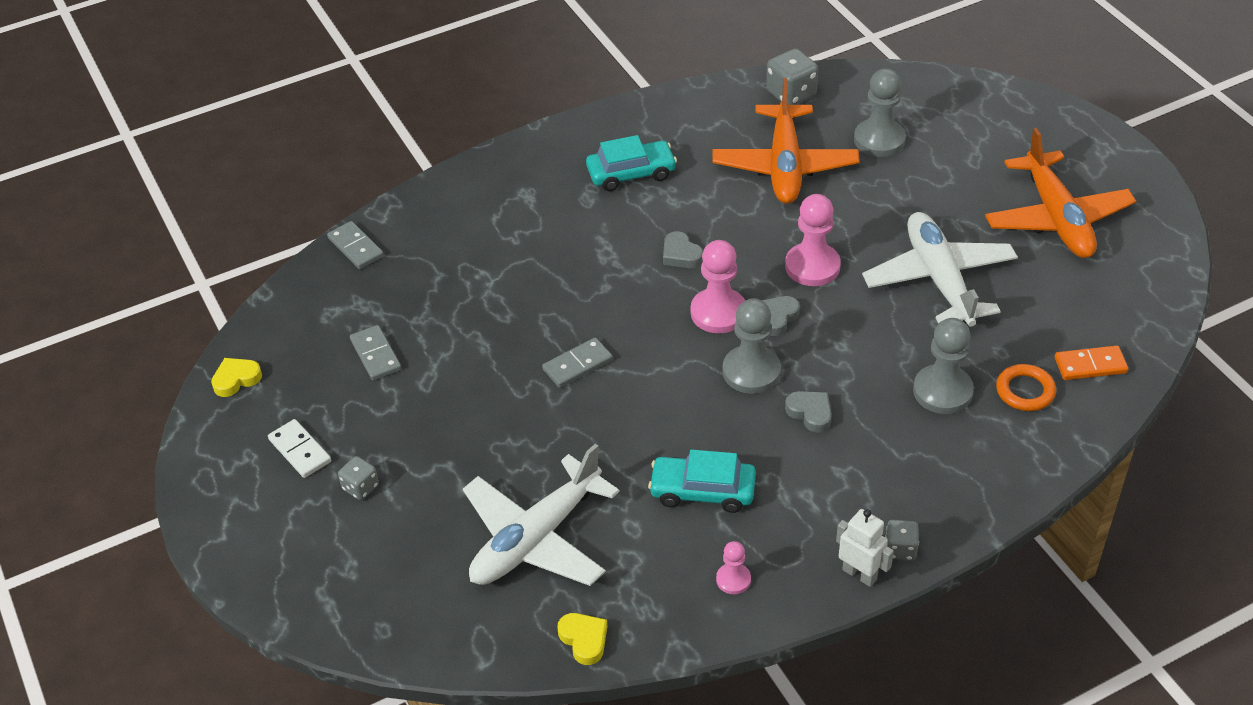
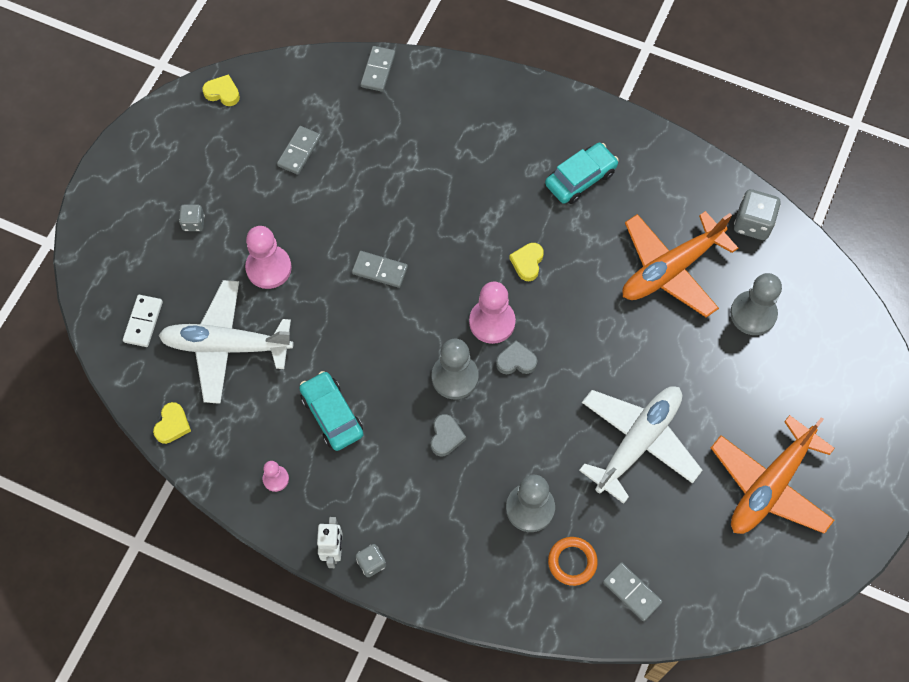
camera: 50 degrees right, 20 degrees up
white domino [268,419,331,478] -> white domino moved to [123,295,163,347]
turquoise car [586,135,677,191] -> turquoise car turned 75 degrees counterclockwise [545,143,619,204]
grey heart [663,231,703,268] -> yellow heart [509,243,544,281]
pink pawn [785,194,841,286] -> pink pawn moved to [245,226,292,289]
orange domino [1055,345,1128,380] -> grey domino [603,562,662,621]

